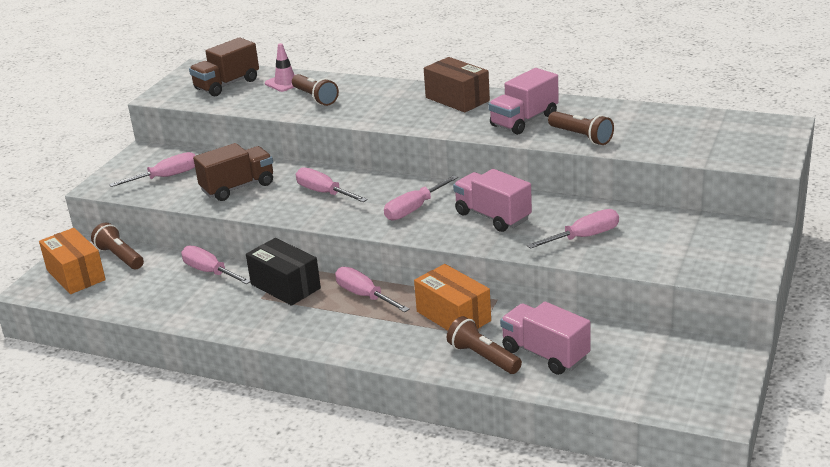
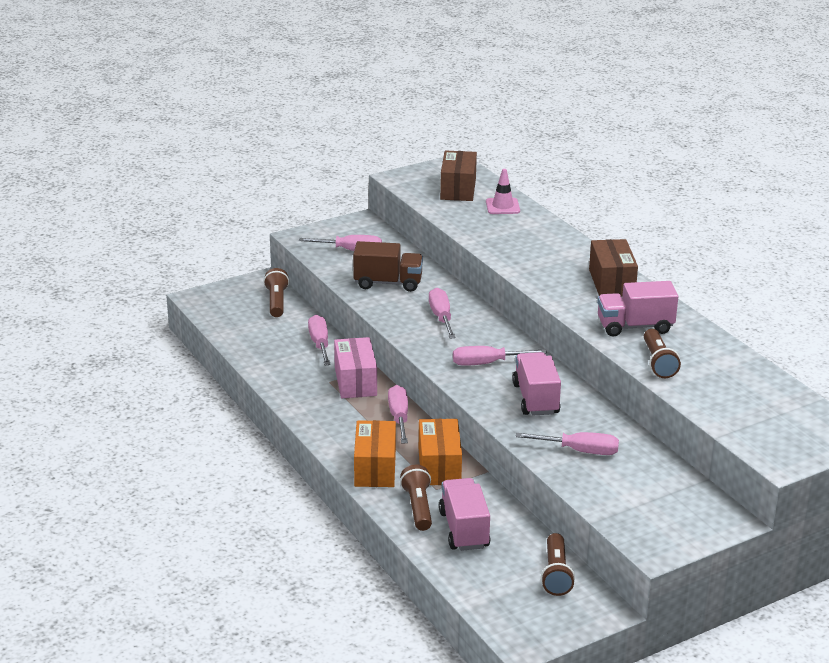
camera: 35 degrees right, 0 degrees up
orange box [39,228,106,294] -> orange box moved to [354,420,396,487]
brown truck [189,37,259,96] -> brown box [440,150,477,201]
black box [246,238,321,306] -> pink box [334,337,377,398]
brown flashlight [292,74,339,106] -> brown flashlight moved to [541,533,575,596]

